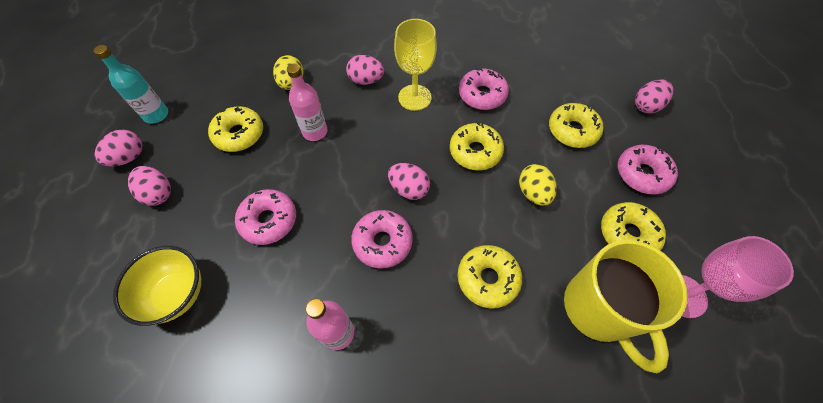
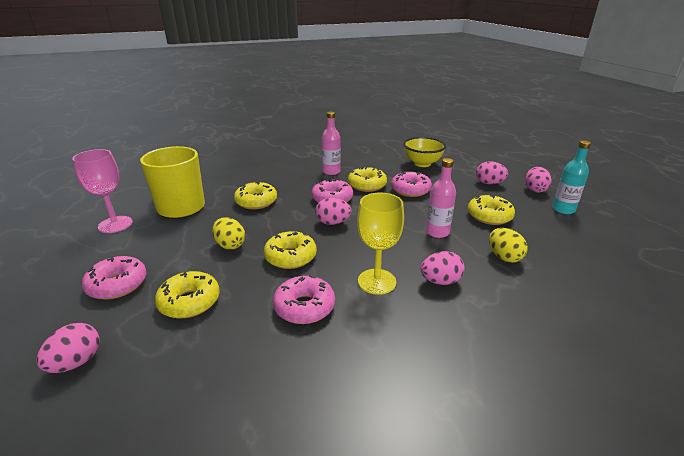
camera: 155 degrees right, 30 degrees down
yellow donut [601,202,666,251] -> yellow donut moved to [348,167,387,192]

